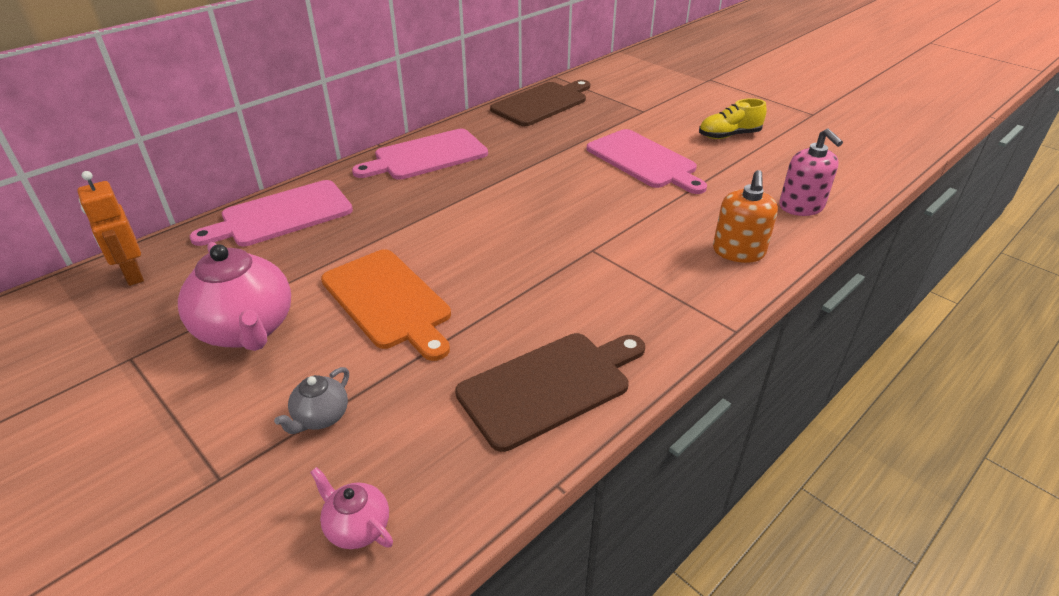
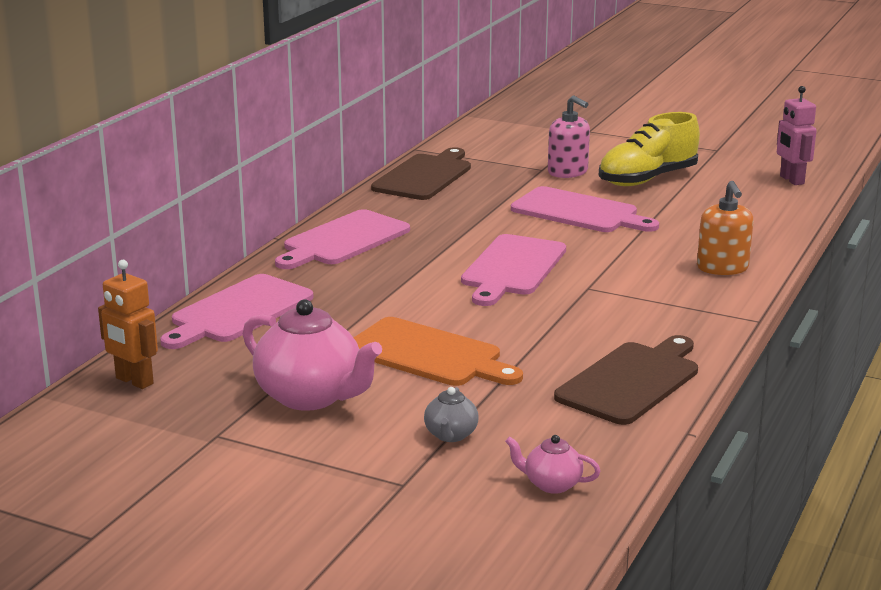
camera: 20 degrees left, 15 degrees down
yellow shoe [699,98,767,139] -> yellow shoe [599,112,700,186], size x1.60
pink soap dispenser [779,128,843,216] -> pink soap dispenser moved to [548,95,590,178]
none -> pink cutting board [461,234,566,306]
none -> pink robot [777,86,817,185]

